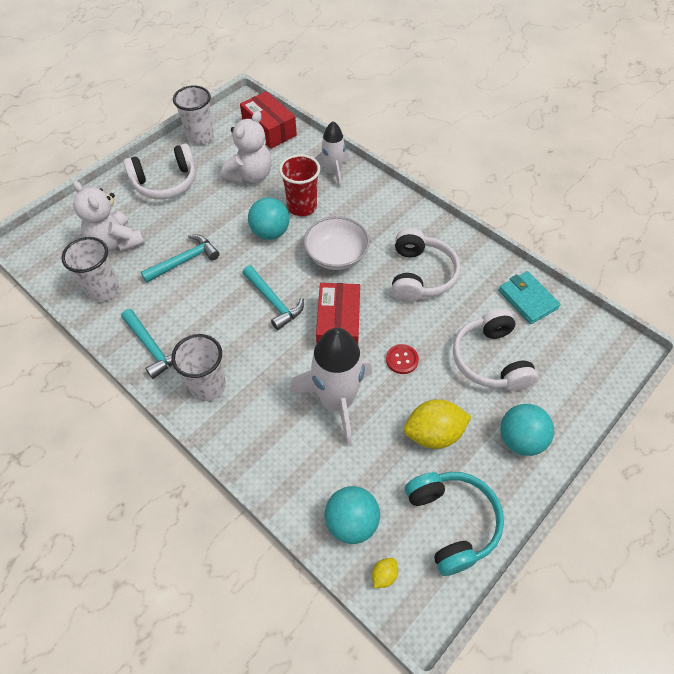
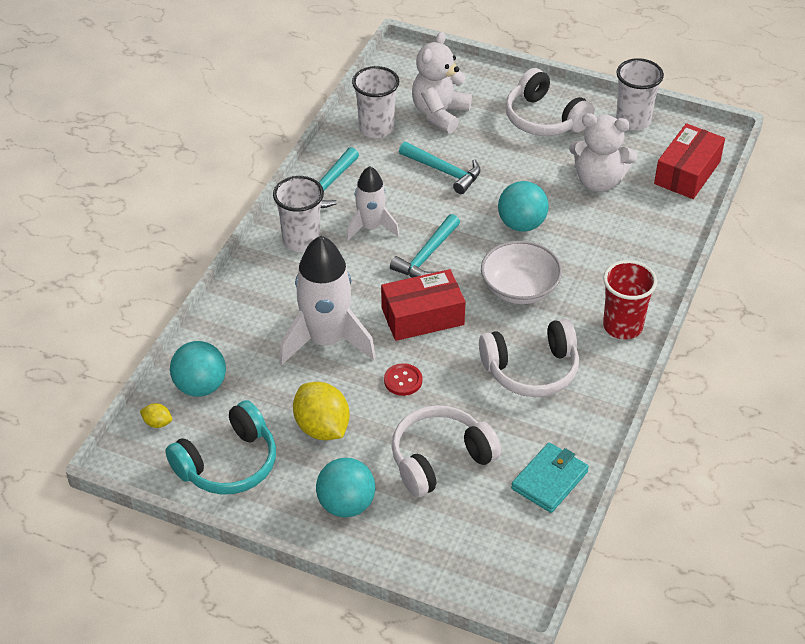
camera: 70 degrees right, 10 degrees down
red cup [279,154,320,216] -> red cup moved to [603,260,657,339]
white rocket [315,121,349,188] -> white rocket moved to [346,166,399,241]

